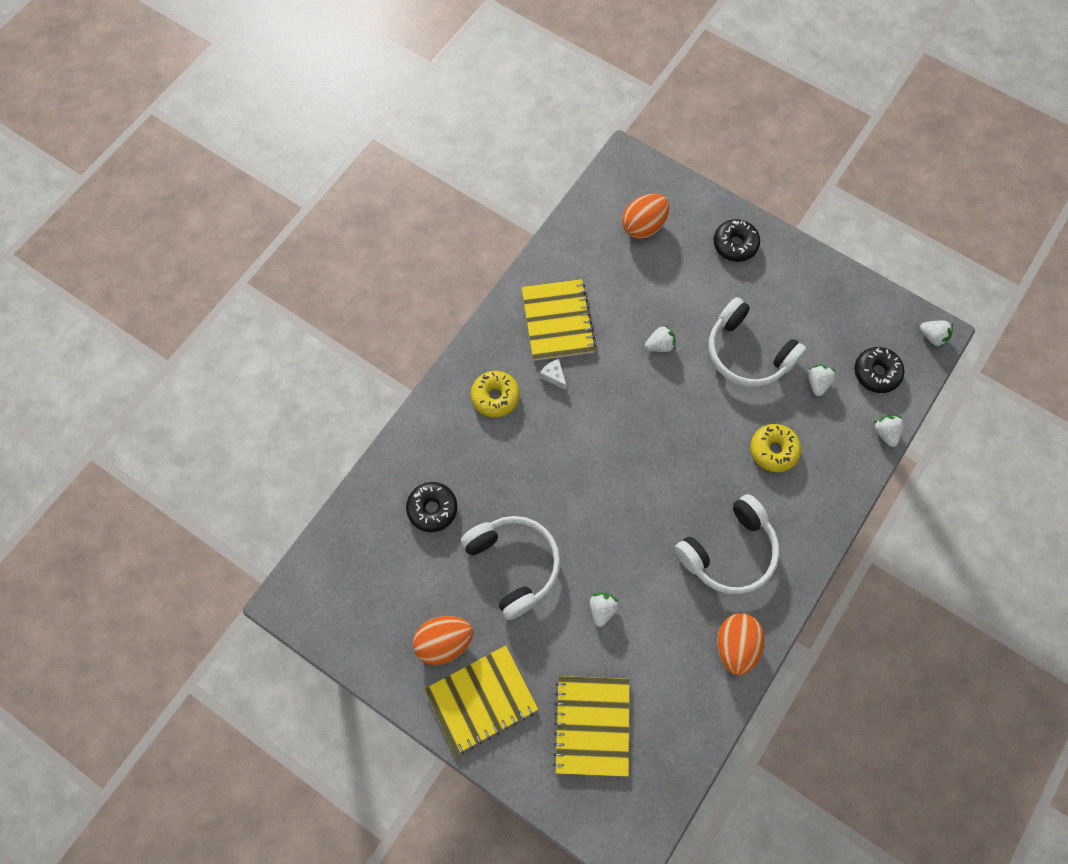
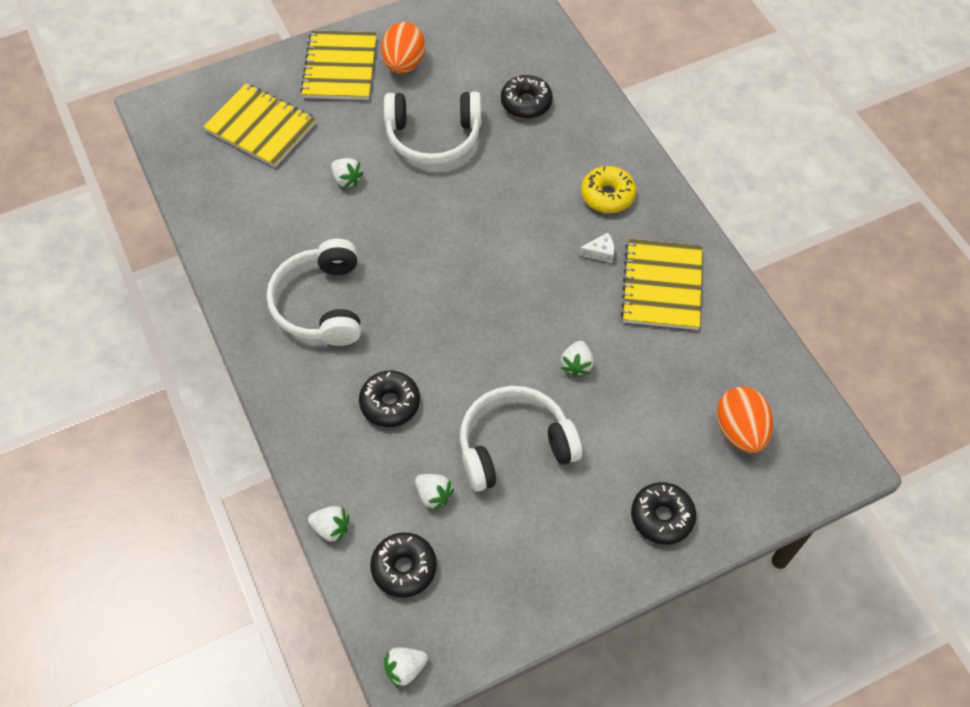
camera: 120 degrees right, 10 degrees down
yellow notebook [522,279,596,361] -> yellow notebook turned 75 degrees clockwise [621,239,702,330]
orange egg [717,613,765,675] -> none
yellow donut [750,424,801,472] -> black donut [359,371,420,427]

